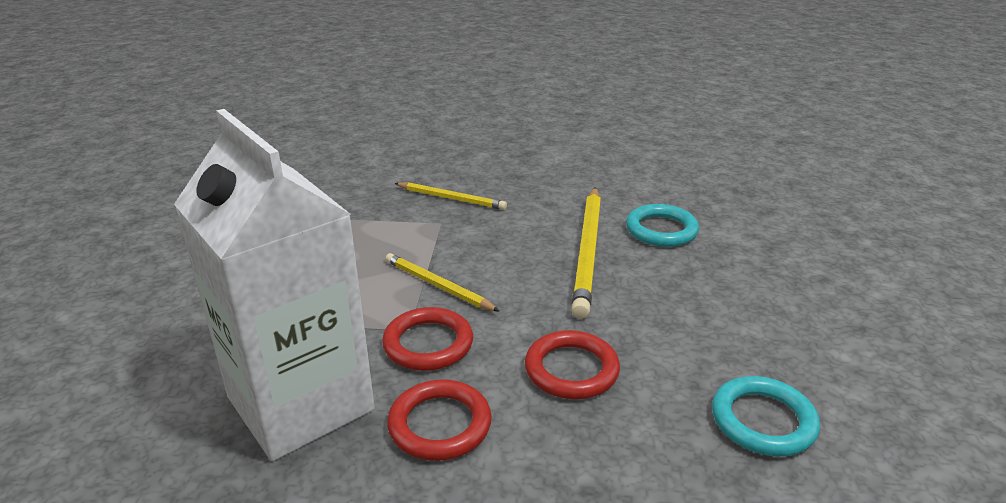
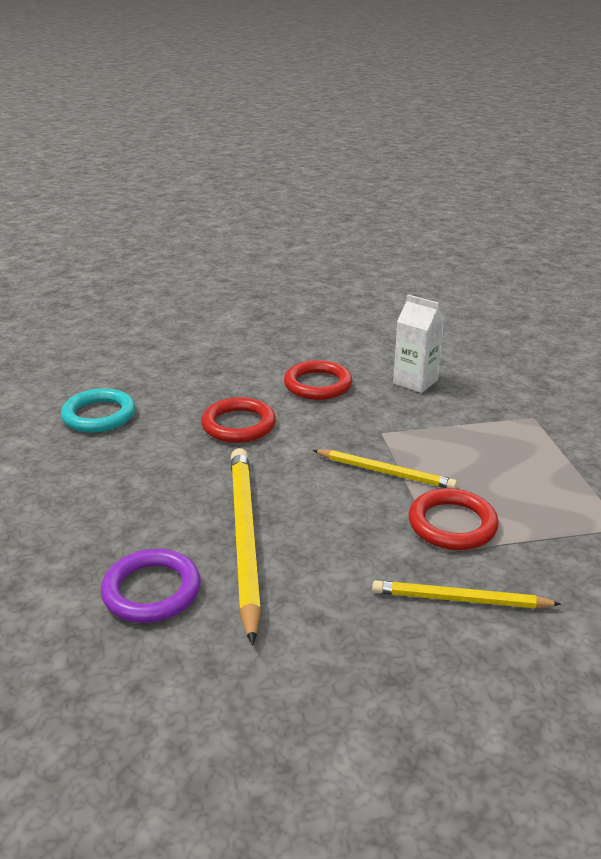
camera: 165 degrees right, 0 degrees up
white carton [174,109,375,461] -> white carton [393,295,445,393], size x0.45
red ring [382,307,473,371] -> red ring moved to [408,488,499,550]
turquoise ring [626,204,699,247] -> purple ring [101,549,201,623]

